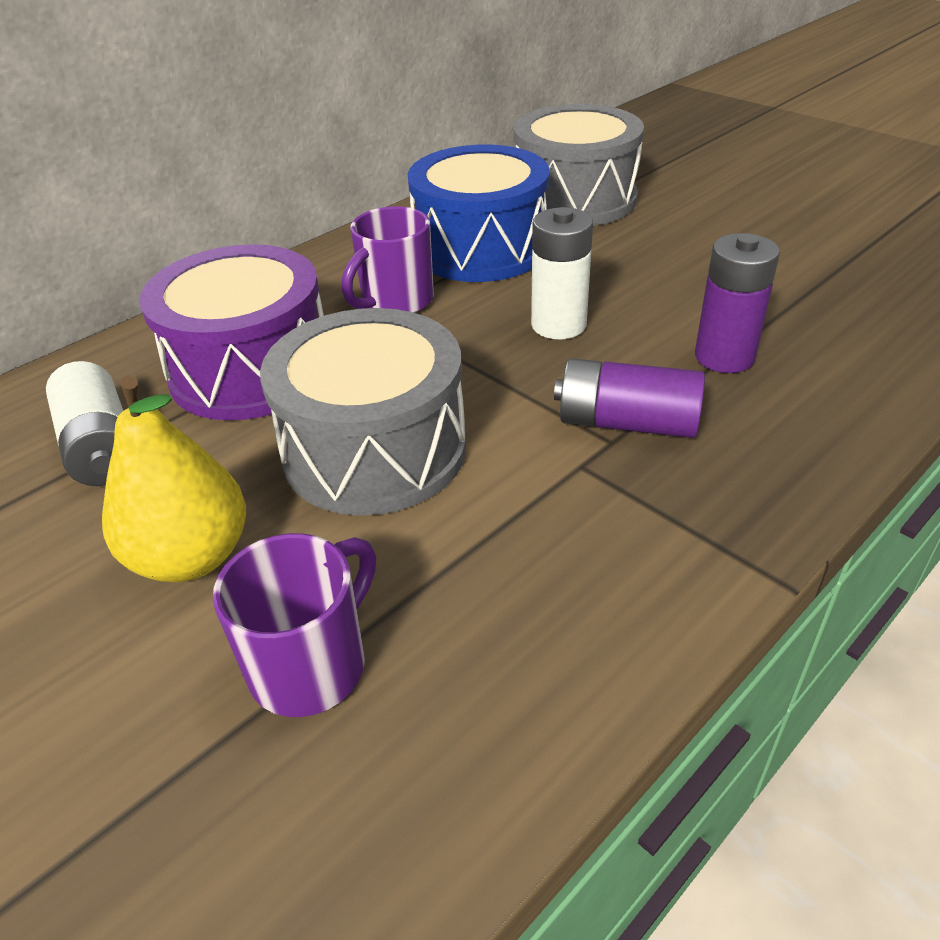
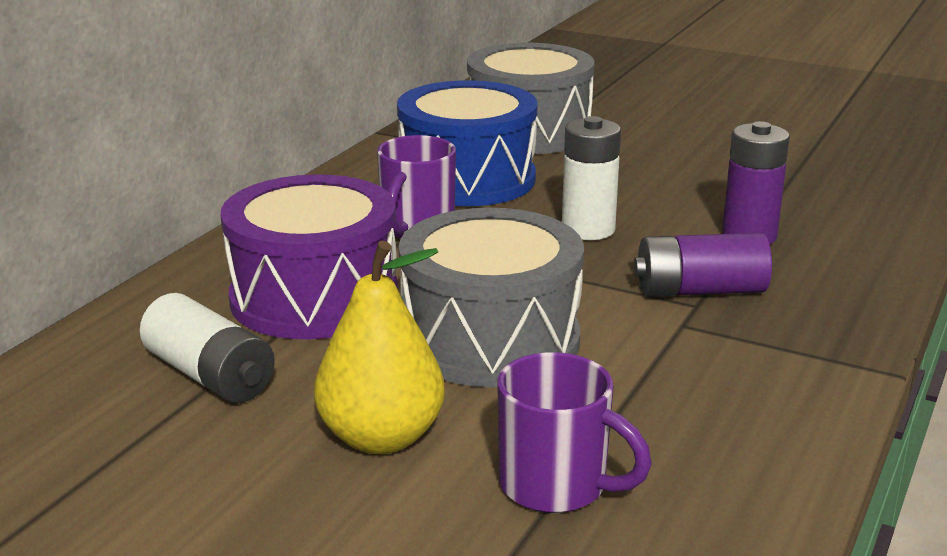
camera: 20 degrees left, 15 degrees down
purple mug [213,533,376,717] -> purple mug turned 105 degrees clockwise [497,352,652,513]

